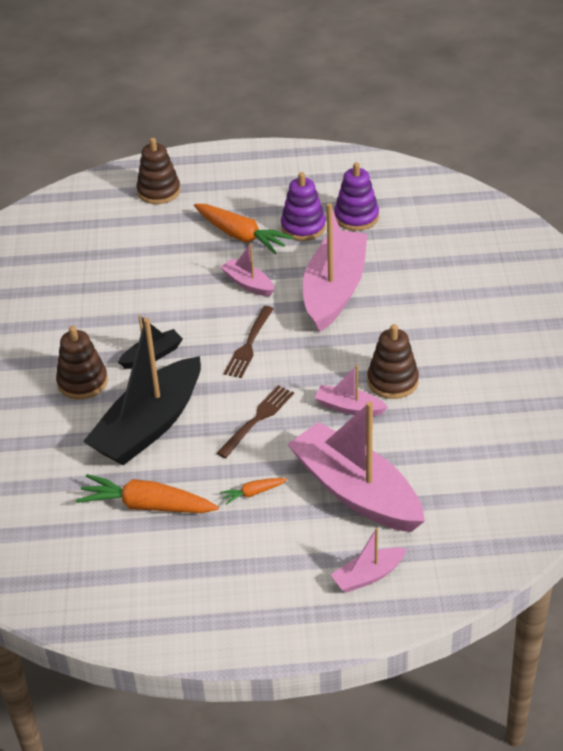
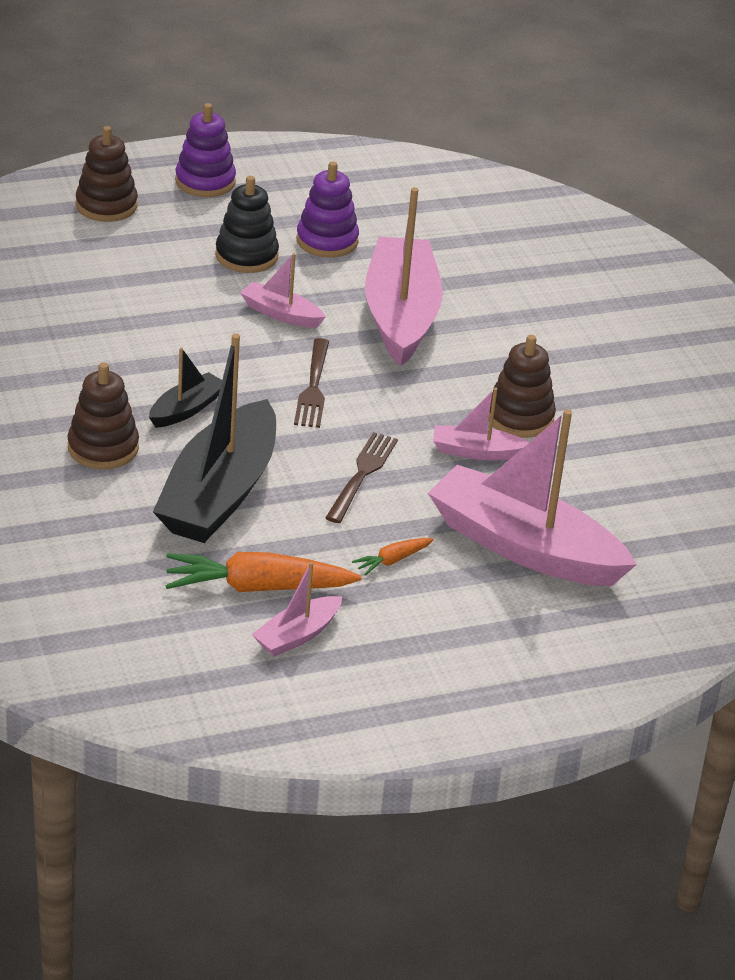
camera: 20 degrees left, 5 degrees down
orange carrot [194,204,294,254] -> black stacking toy [215,176,279,273]
pink boat [330,528,407,593] -> pink boat moved to [252,562,342,657]
purple stacking toy [334,162,379,231] -> purple stacking toy moved to [175,103,236,197]

